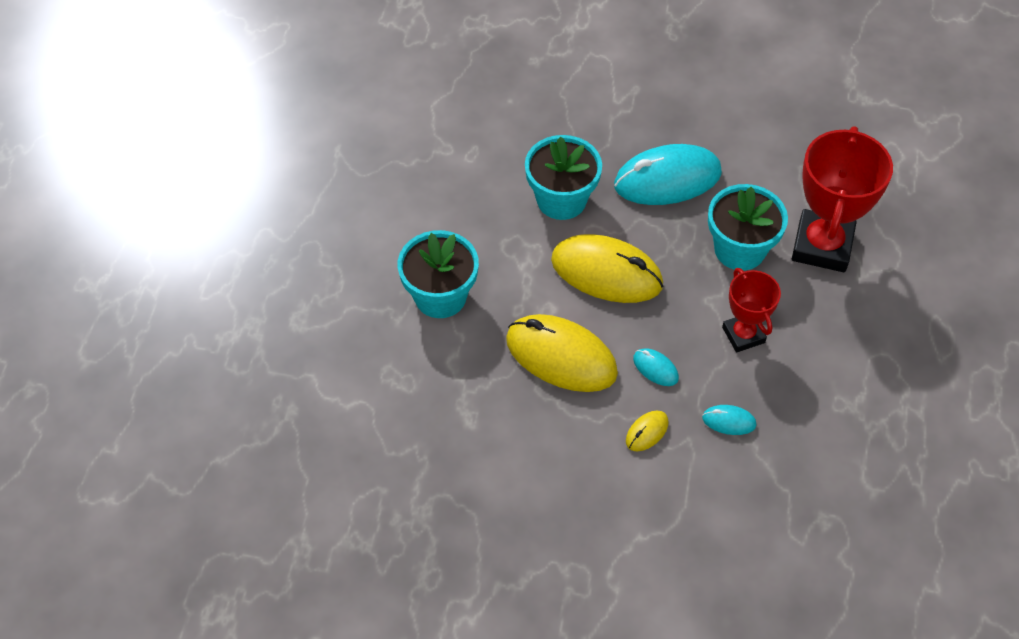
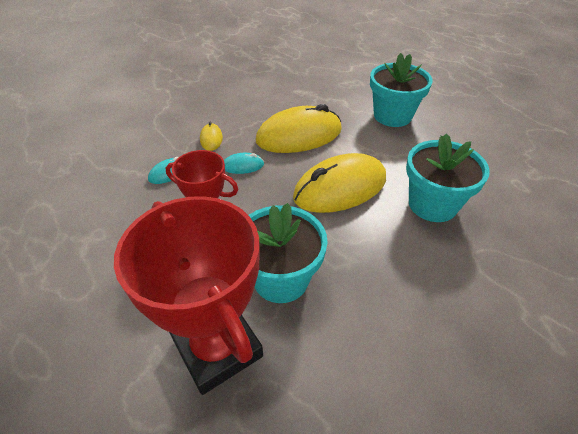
camera: 130 degrees right, 10 degrees down
turquoise mouse [614,144,722,205] -> none

